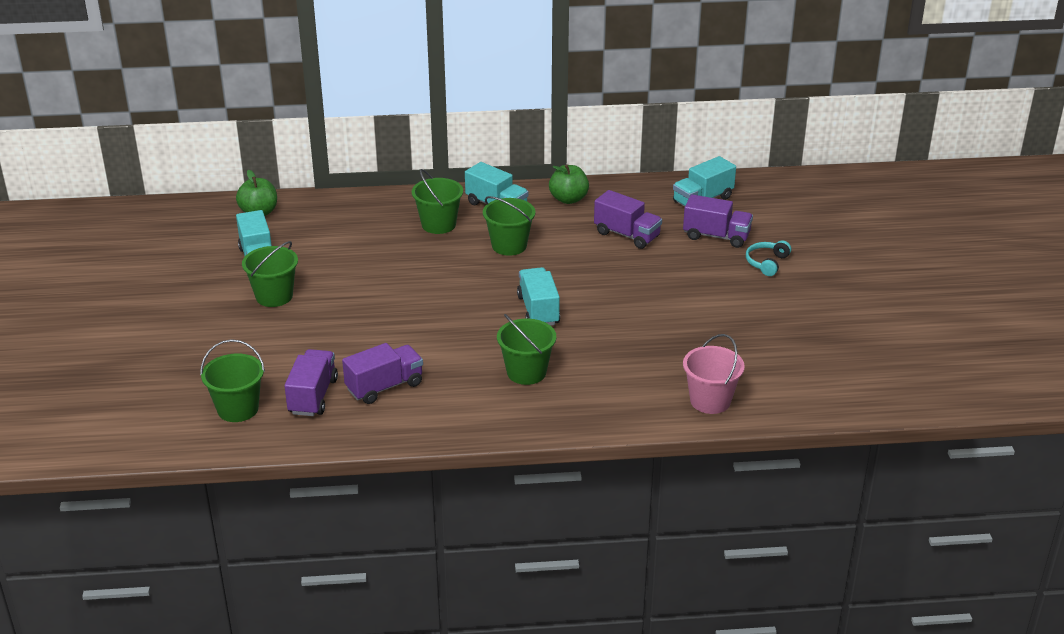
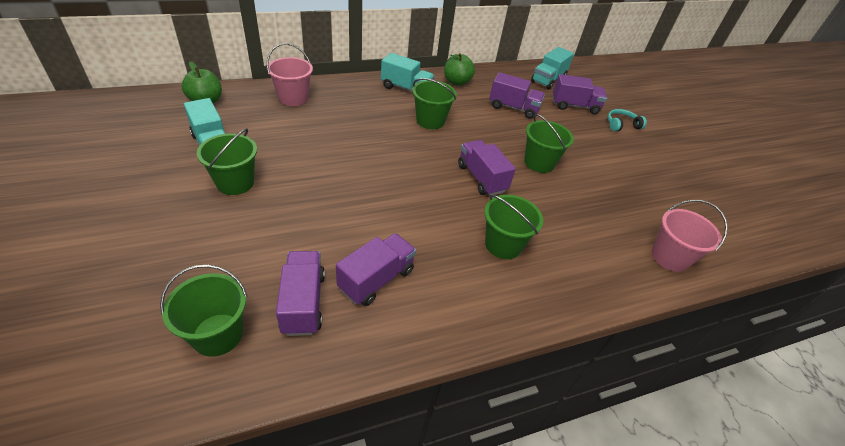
camera: 20 degrees left, 10 degrees up
green bucket [412,169,463,234] -> green bucket moved to [524,114,574,173]
turquoise truck [517,267,560,326] -> purple truck [458,140,516,196]
turquoise headphones [746,240,791,276] -> turquoise headphones turned 60 degrees clockwise [607,109,647,131]
none -> pink bucket [267,43,313,106]

